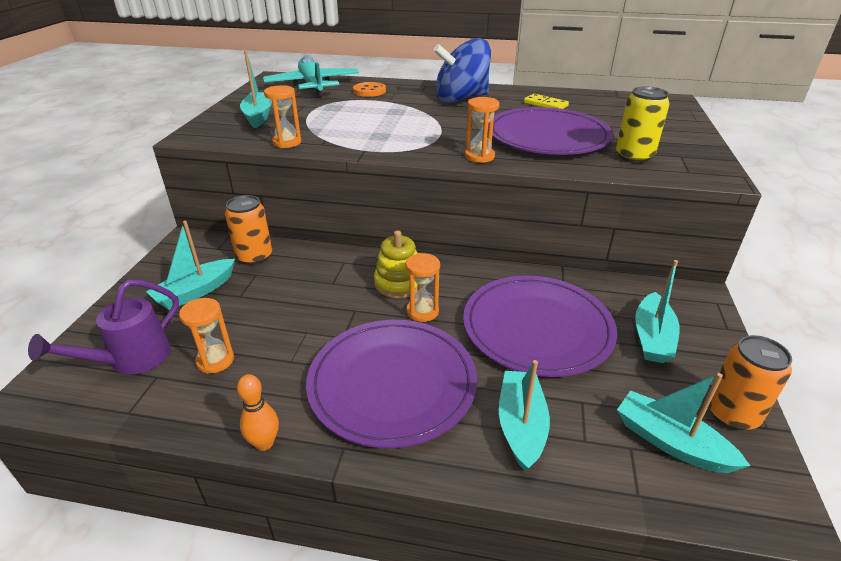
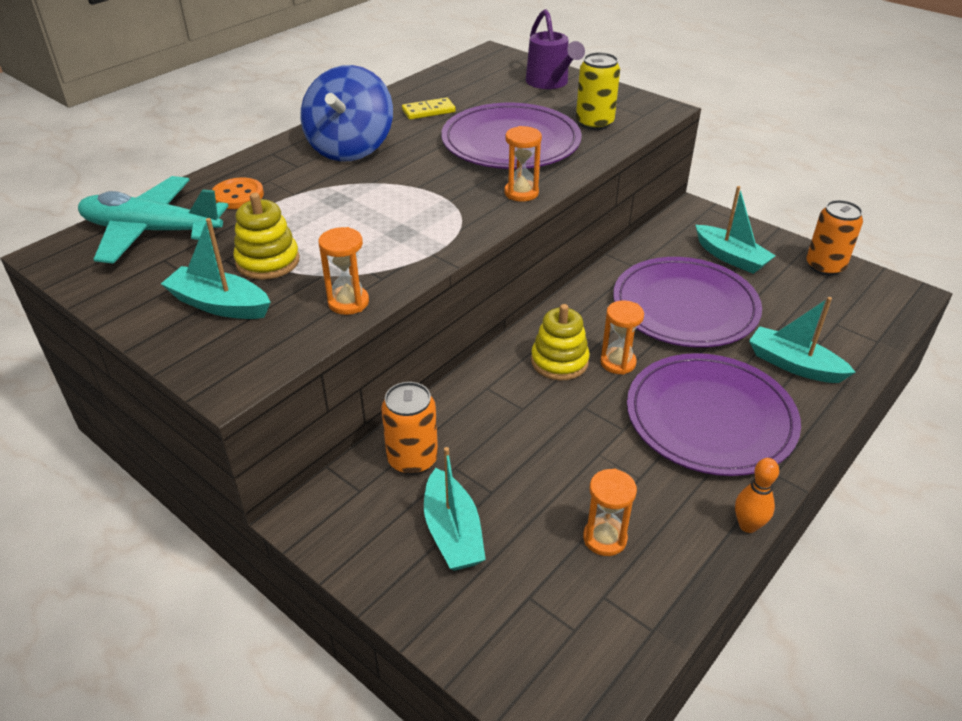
camera: 60 degrees left, 5 degrees up
purple watering can [28,279,179,375] -> purple watering can moved to [526,9,585,89]
turquoise boat [617,373,750,473] -> none
none -> yellow stacking toy [233,193,299,280]

